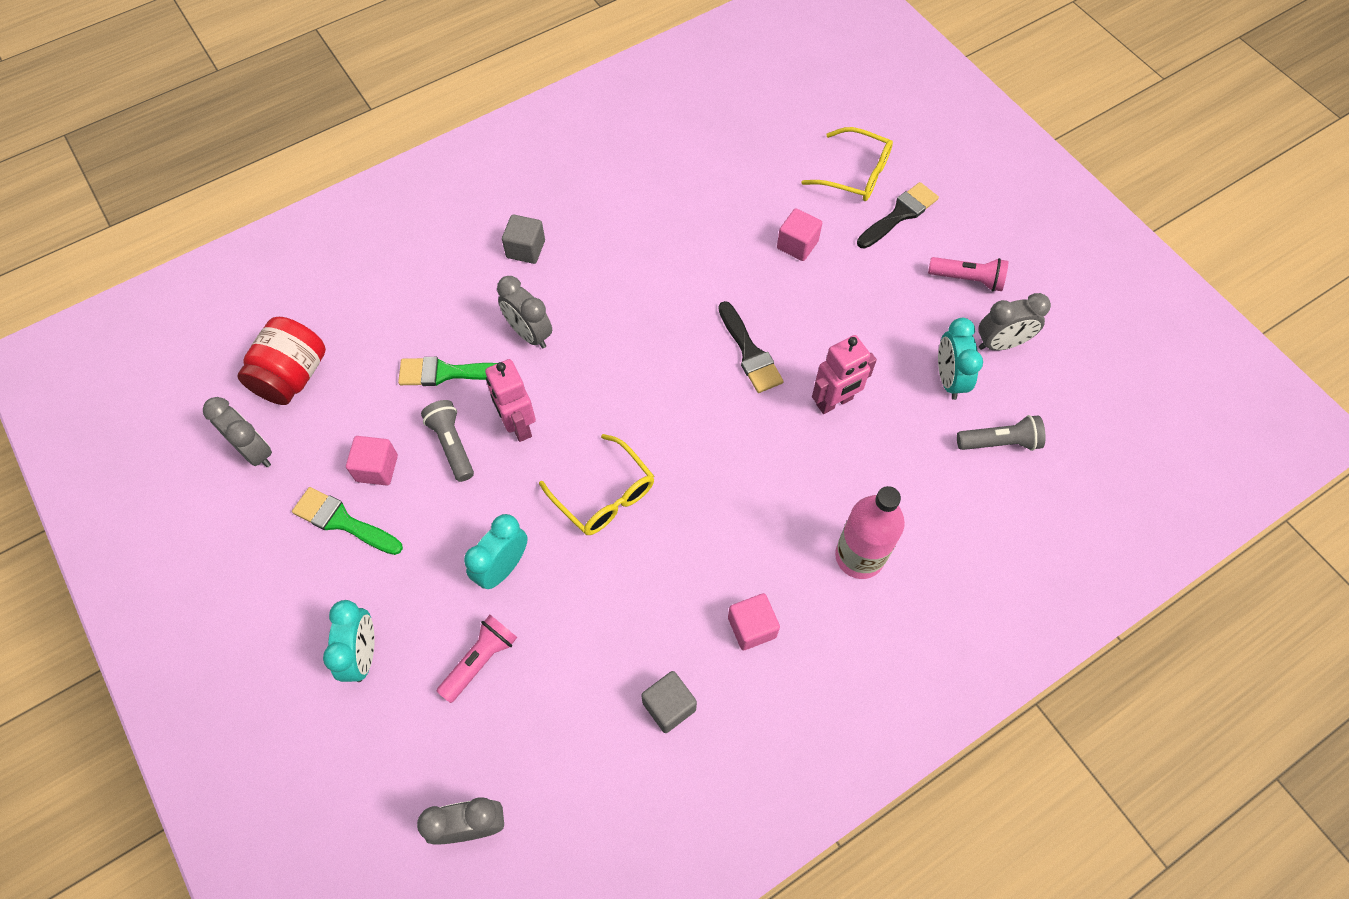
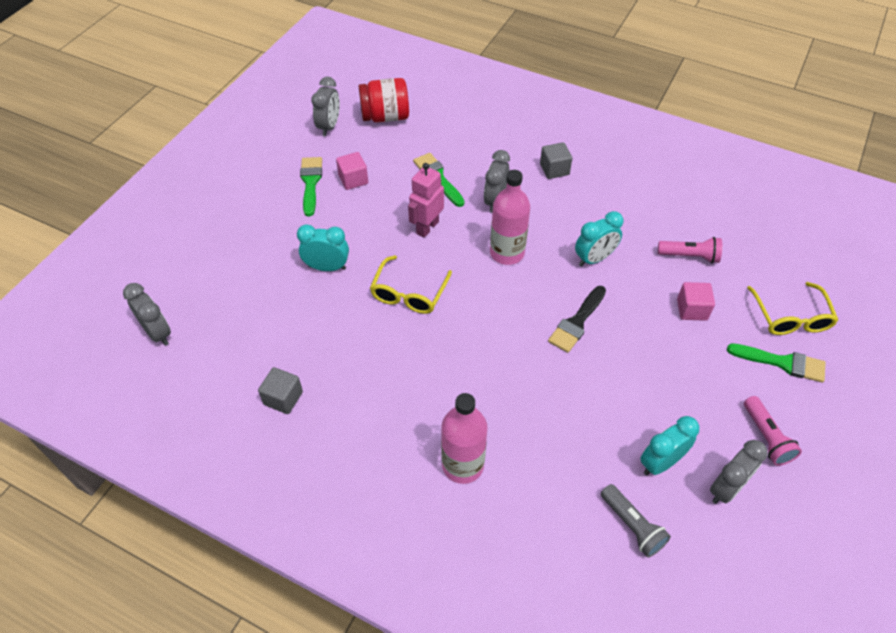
camera: 60 degrees right, 10 degrees down
turquoise clock [323,600,374,682] -> turquoise clock moved to [575,211,623,266]
grey flashlight [421,400,474,482] -> none
pink flashlight [437,615,518,703] -> pink flashlight moved to [658,237,722,263]
pink cube [728,593,780,650] -> none
pink robot [812,335,877,414] -> none
black brush [857,182,939,249] -> green brush [727,343,826,383]
grey clock [979,293,1051,351] -> grey clock turned 90 degrees counterclockwise [710,440,768,504]
none -> pink bottle [490,170,530,265]

